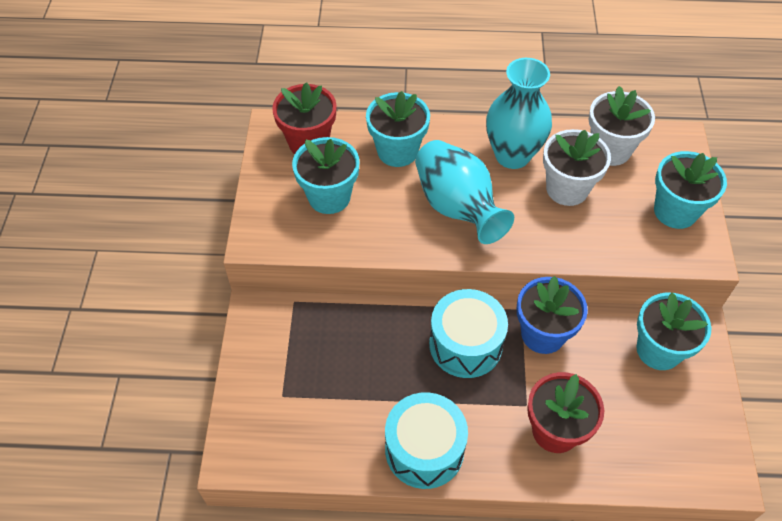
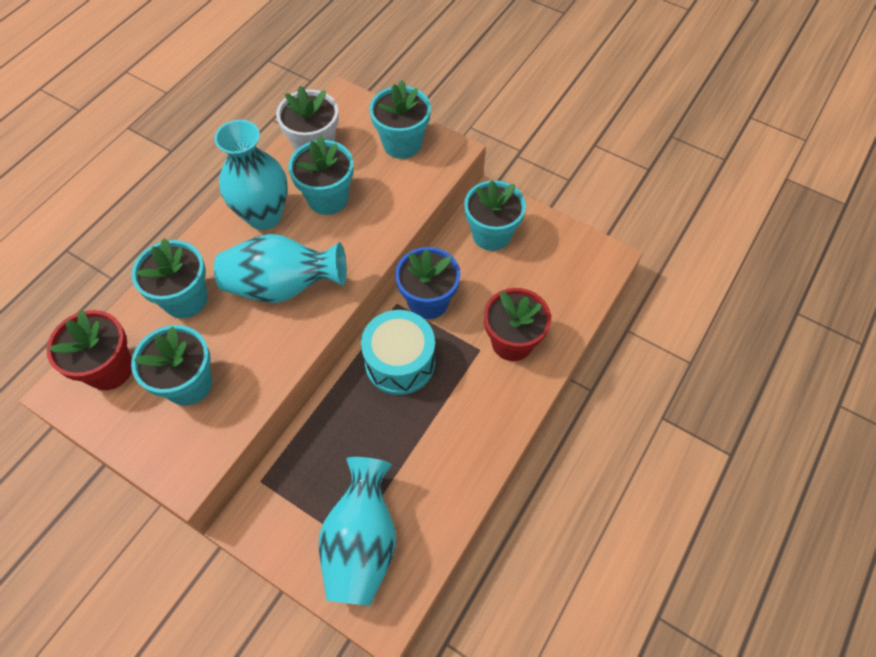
camera: 60 degrees left, 5 degrees up
turquoise drum [385,392,468,489] -> none
white flower pot [543,129,611,206] -> turquoise flower pot [288,135,353,215]
none -> turquoise vase [319,457,396,606]

